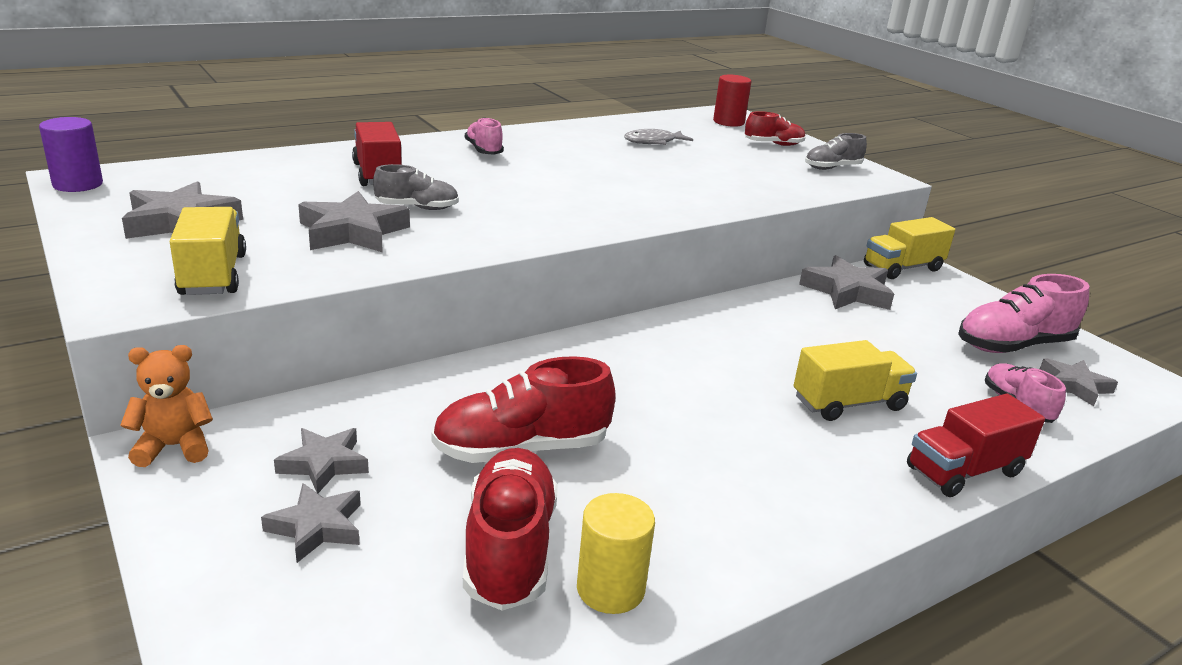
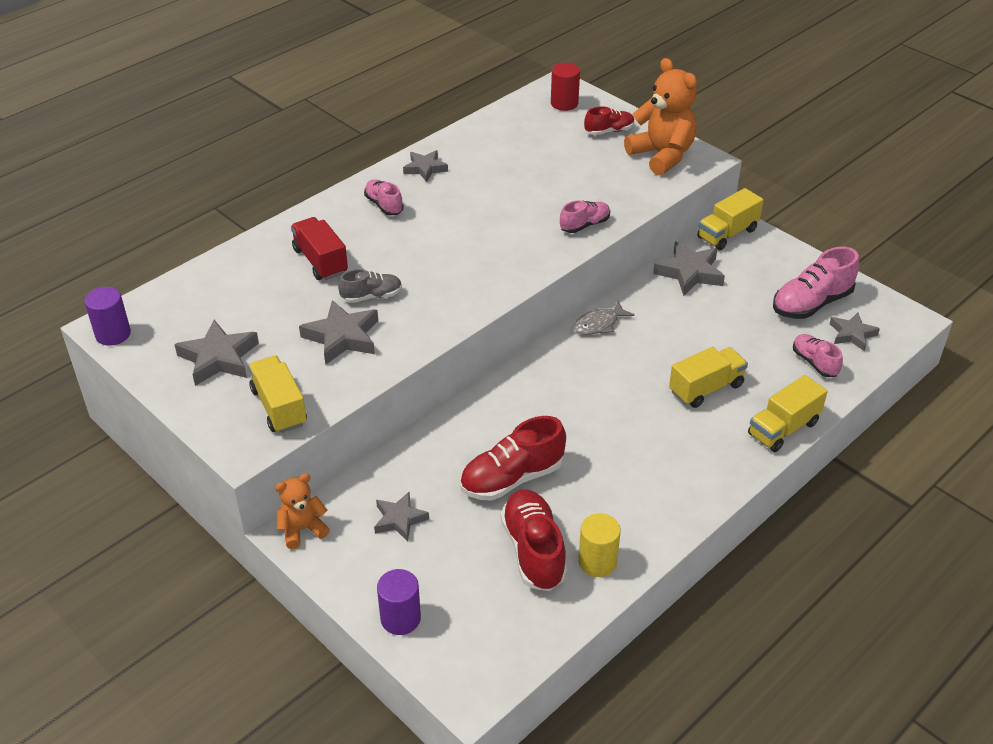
camera: 10 degrees left, 15 degrees up
grey star [261,483,361,563] -> grey star moved to [403,150,448,182]
grey fish [624,129,693,145] -> grey fish moved to [574,301,634,335]
grey shoe [805,133,867,170] -> orange teddy bear [624,58,697,175]
red truck [907,393,1045,497] -> yellow truck [748,375,828,452]
none -> purple cylinder [377,569,421,635]
none -> pink shoe [560,200,610,233]

